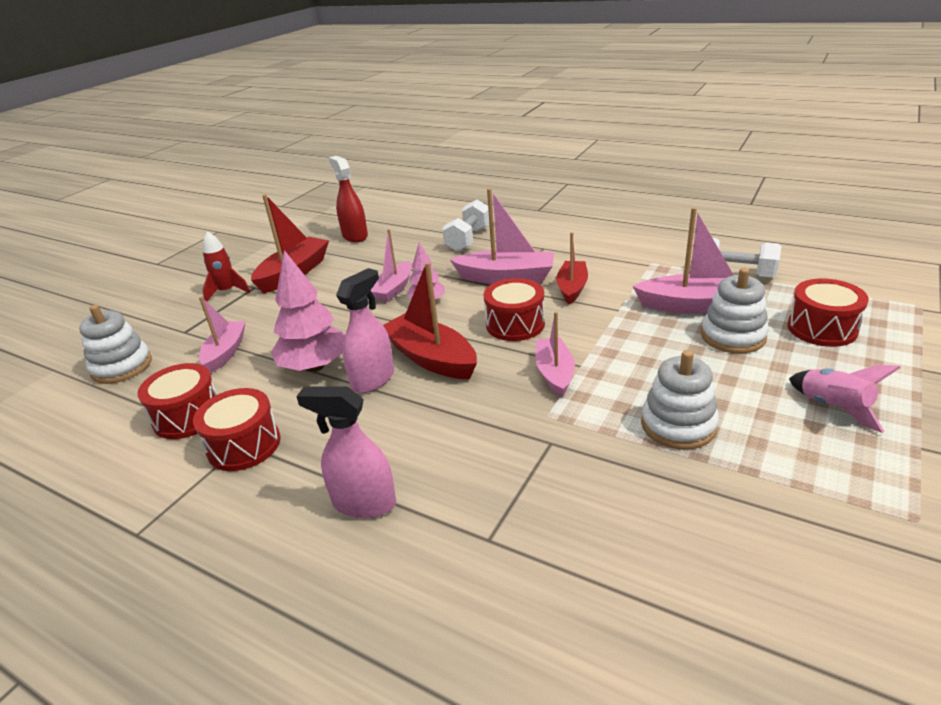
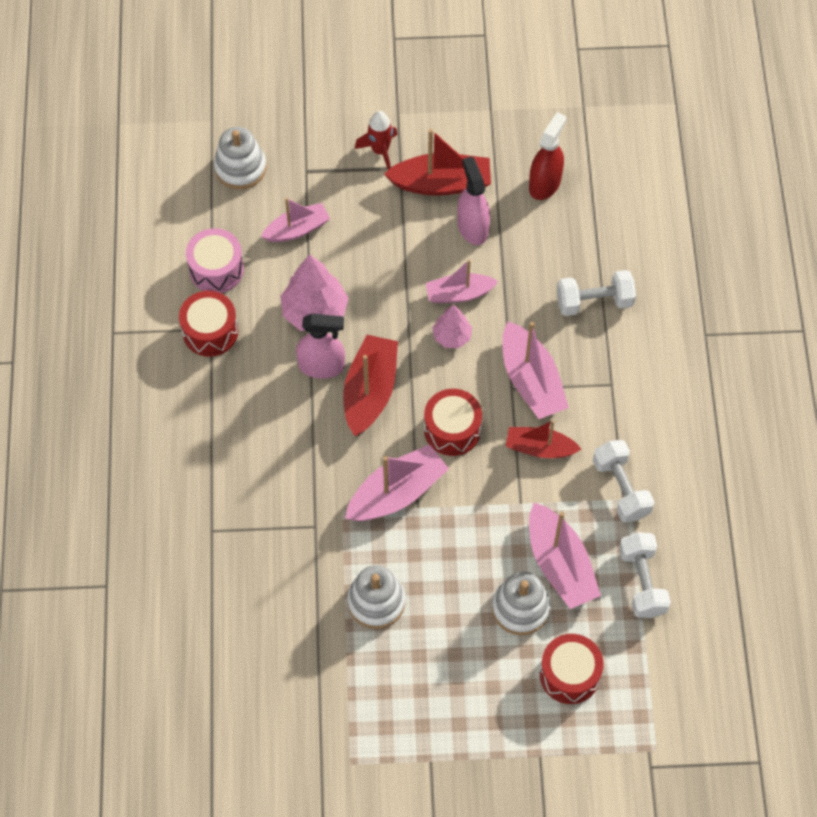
camera: 55 degrees right, 30 degrees up
red drum [137,363,218,439] -> pink drum [186,228,244,293]
pink spray bottle [296,387,396,519] -> pink spray bottle moved to [457,157,490,245]
pink boat [535,312,575,397] -> pink boat [345,444,449,521], size x1.51
red boat [556,232,588,304] -> red boat turned 150 degrees counterclockwise [506,420,581,458]
pink rocket [789,365,900,433] -> none
none -> white dumbbell [592,440,654,522]

